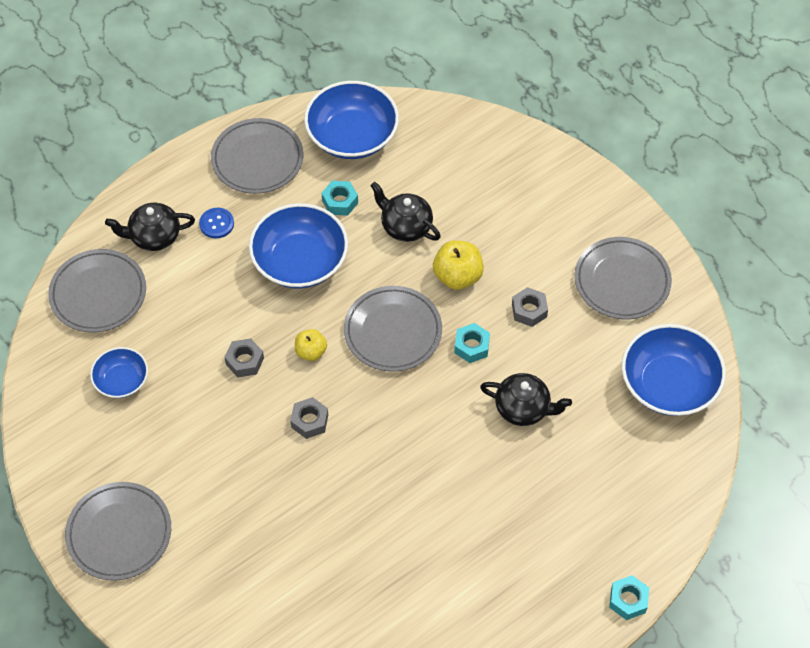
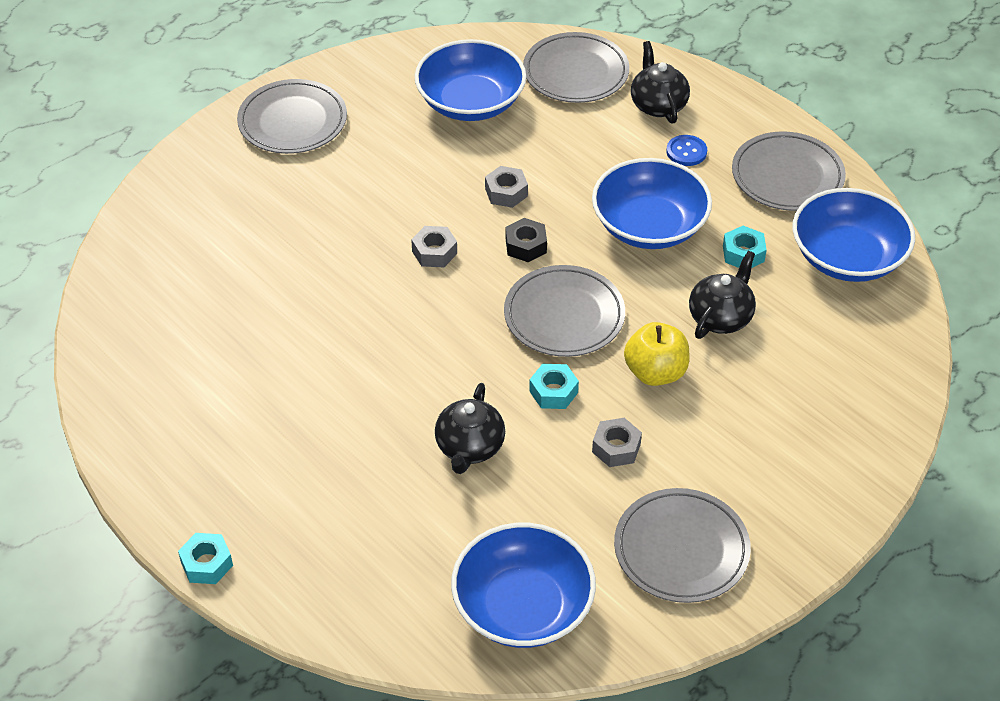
camera: 85 degrees right, 10 degrees down
blue bowl [90,347,148,398] -> blue bowl [415,39,526,121], size x1.79
yellow apple [295,329,327,361] -> black nut [506,218,547,262]

